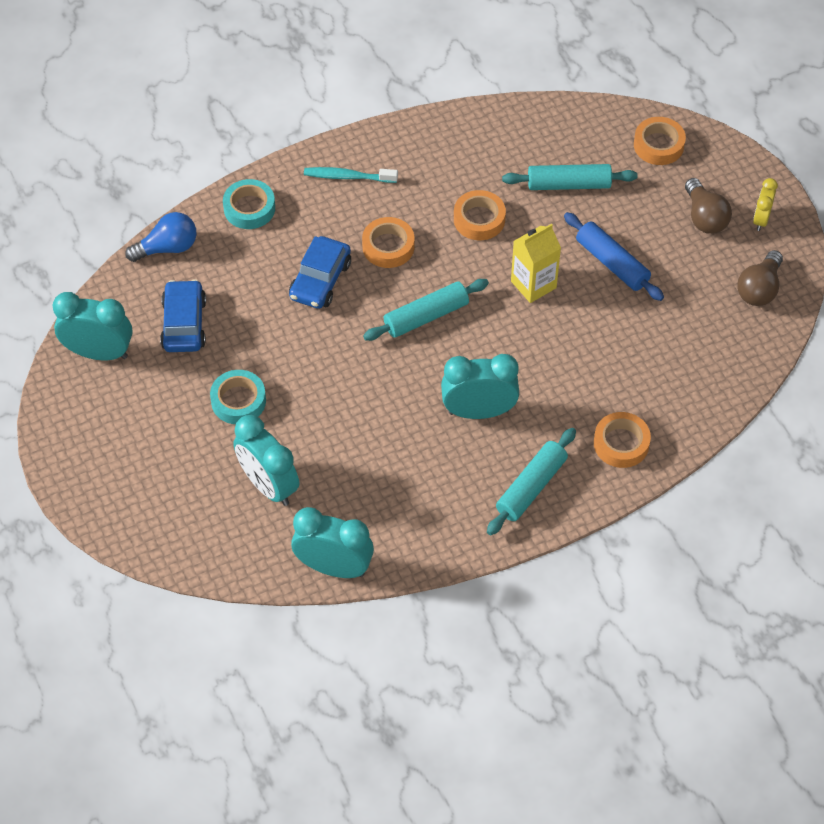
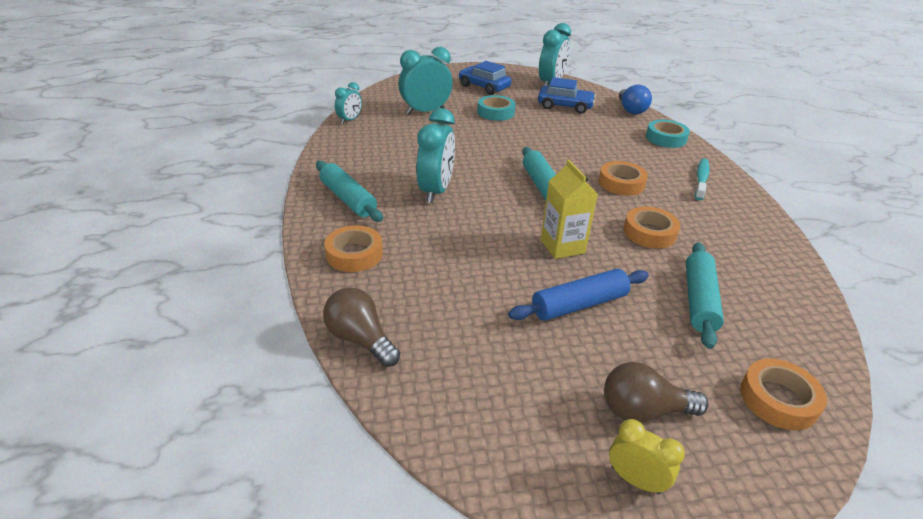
camera: 105 degrees right, 20 degrees down
blue car [289,236,351,309] -> blue car moved to [458,61,511,95]
turquoise clock [291,507,374,578] -> turquoise clock [335,82,362,124], size x0.56
brown light bulb [737,250,783,306] -> brown light bulb moved to [323,288,400,367]

